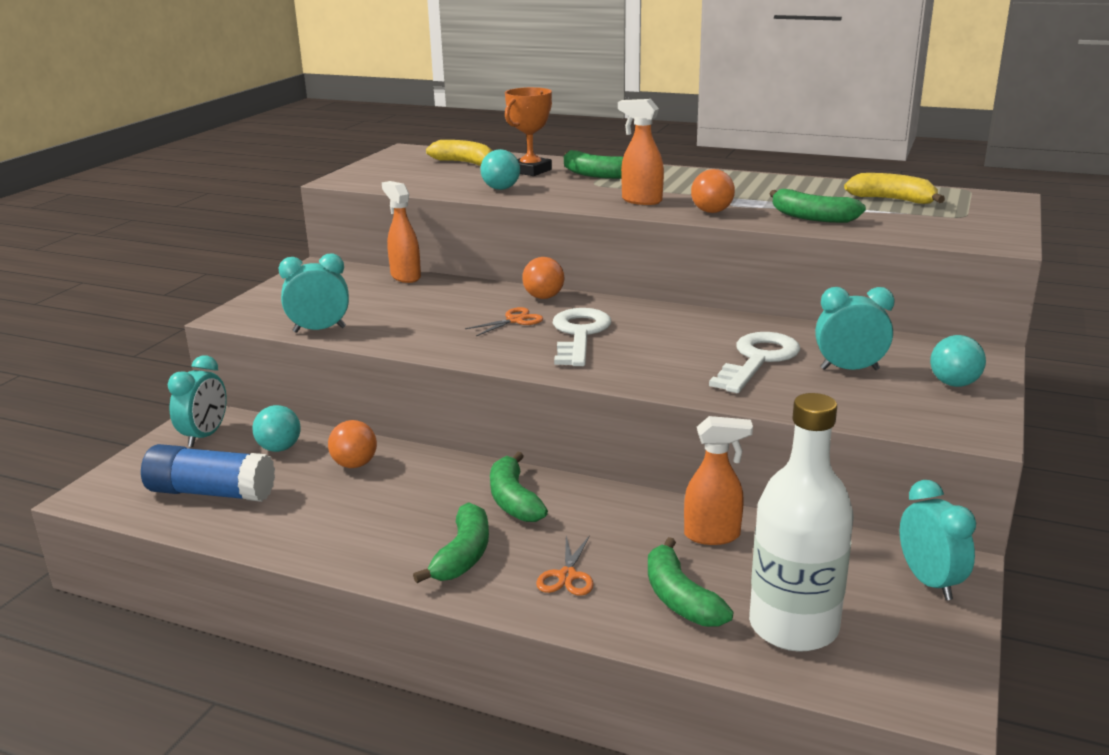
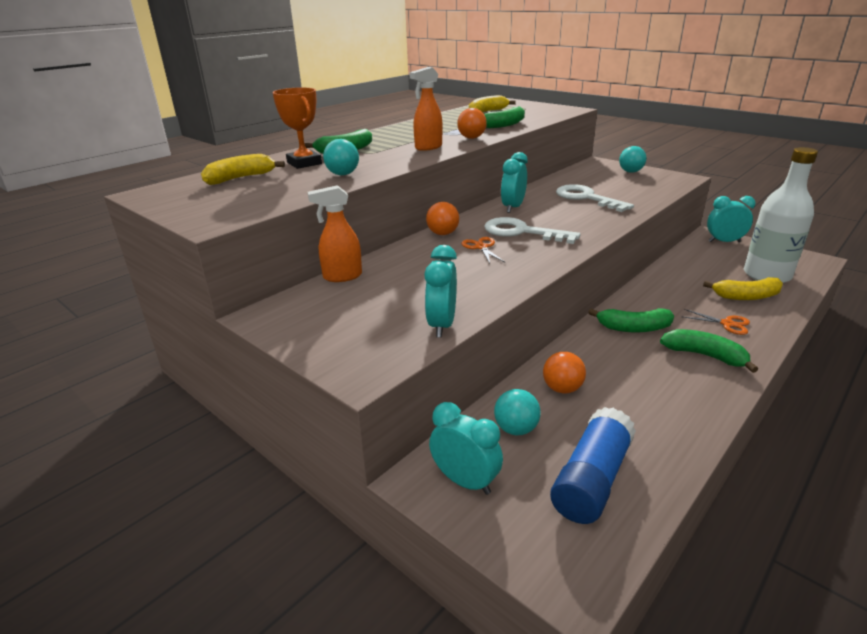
camera: 70 degrees left, 5 degrees up
green banana [648,537,733,627] -> yellow banana [703,277,783,300]
orange spray bottle [684,416,753,545] -> none
turquoise clock [815,287,895,370] -> turquoise clock moved to [501,152,528,213]

